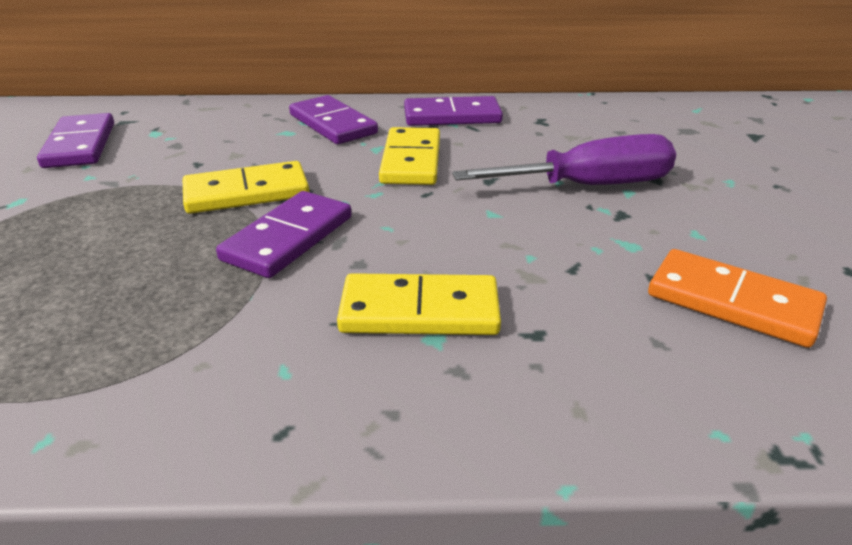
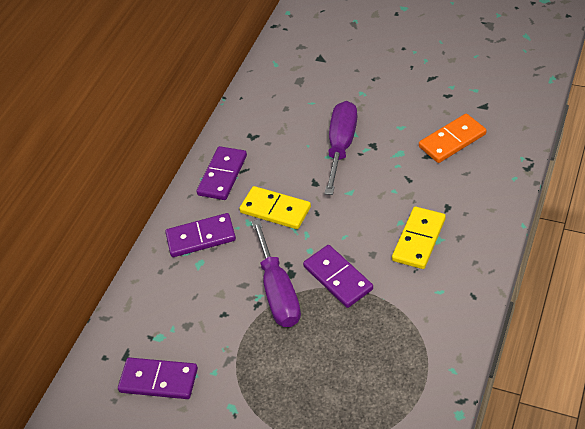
camera: 60 degrees left, 15 degrees up
yellow domino [183,161,309,214] -> purple screwdriver [251,219,301,327]

